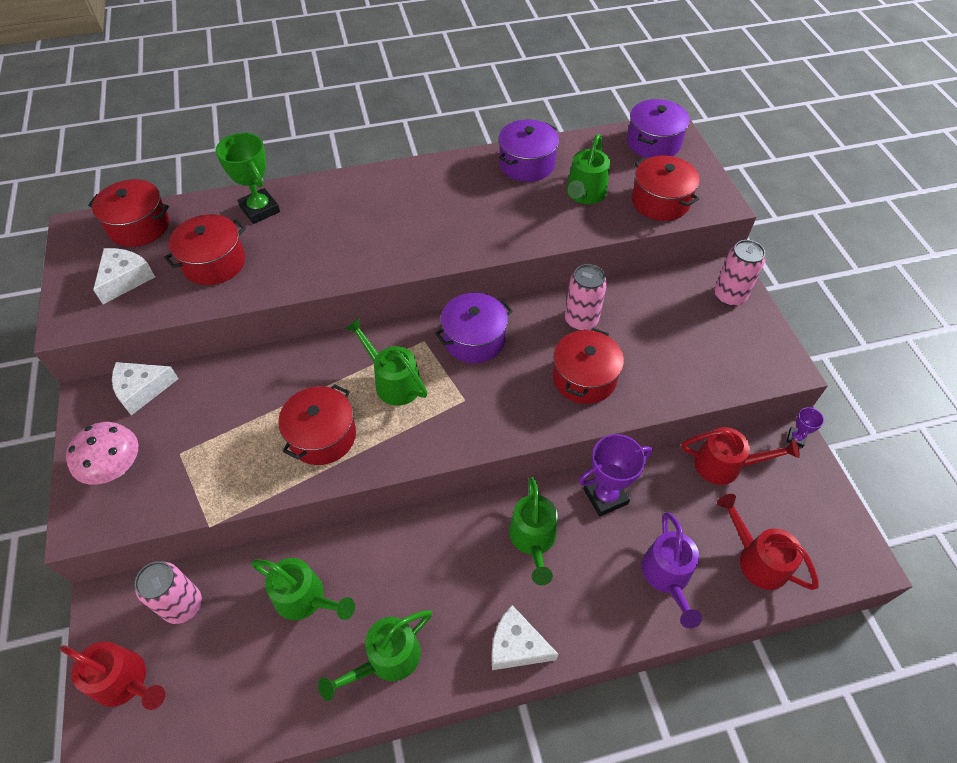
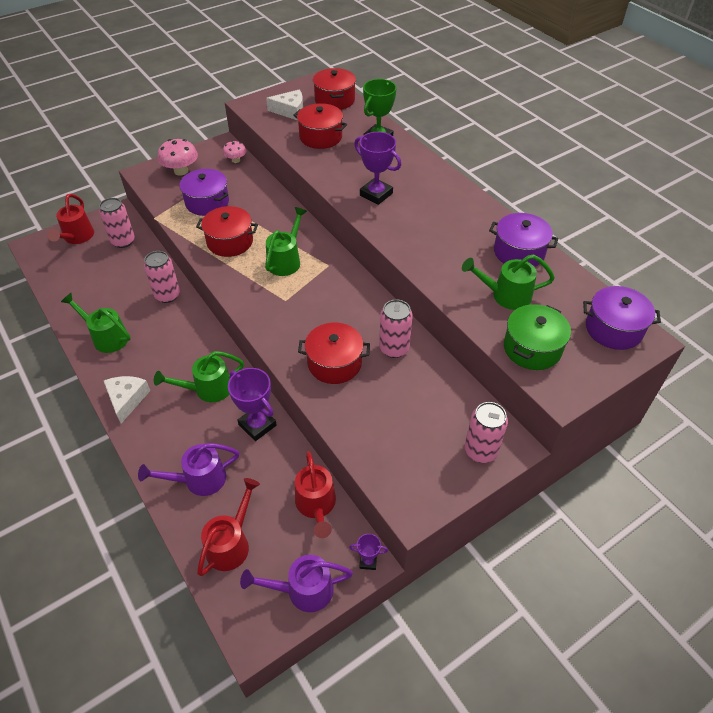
camera: 70 degrees right, 5 degrees down
white cheese [112,362,179,415] -> pink mushroom [223,141,247,163]
green watering can [251,558,355,620] -> none
purple pot [435,293,513,363] -> purple pot moved to [179,169,229,216]
red pot [632,155,700,221] -> green pot [504,304,571,370]
none -> pink can [144,251,180,303]
none -> purple watering can [240,555,353,612]
none -> purple trophy [354,132,401,205]

